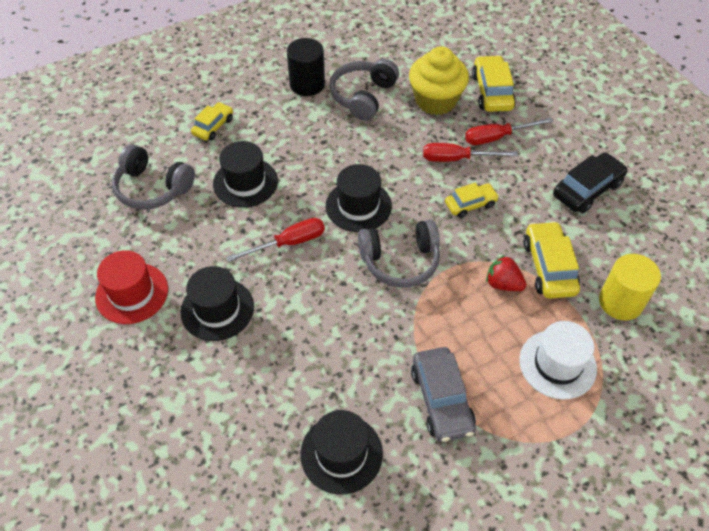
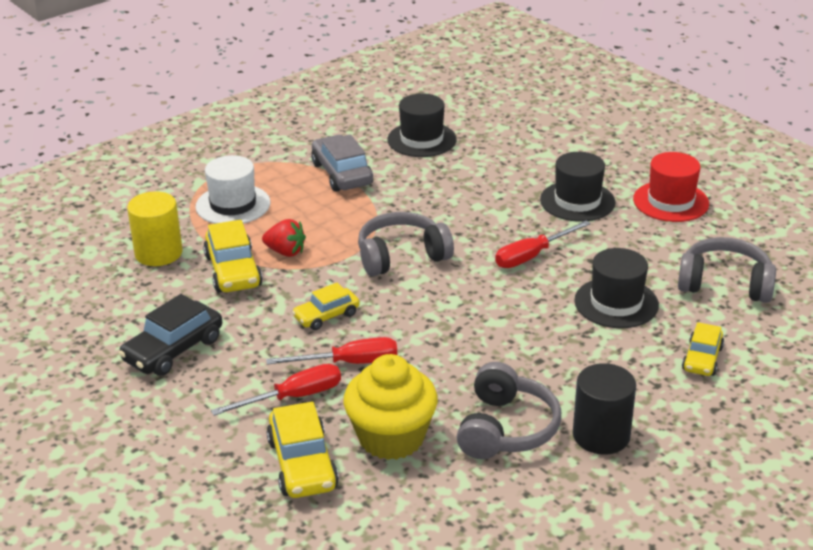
camera: 170 degrees right, 20 degrees down
black hat [326,164,392,232] -> none

